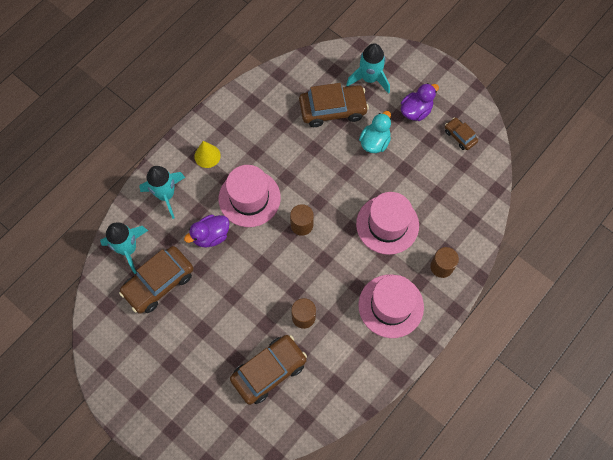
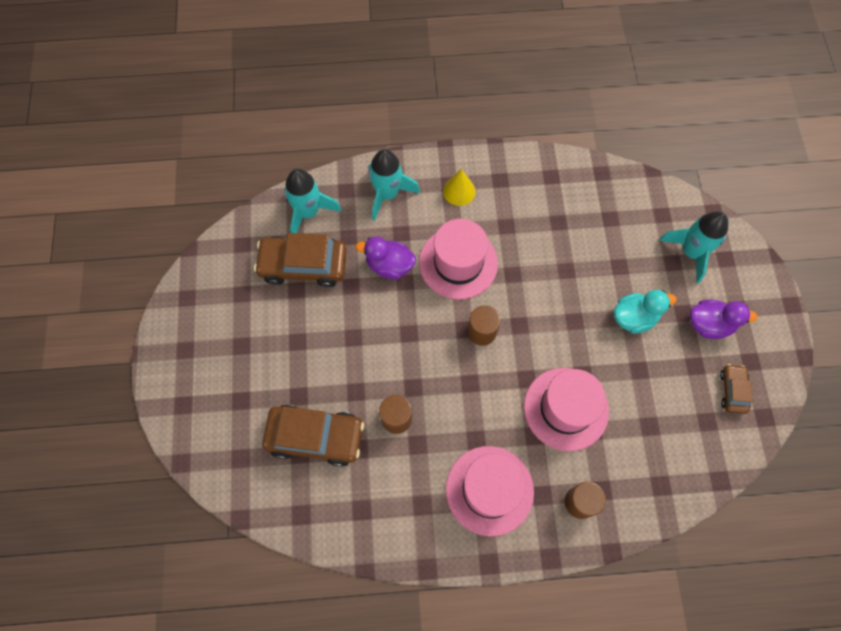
camera: 45 degrees right, 0 degrees up
brown car [299,83,369,127] -> none

